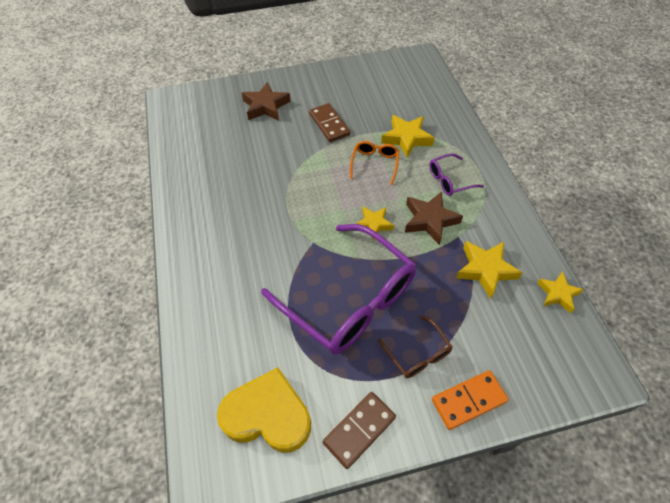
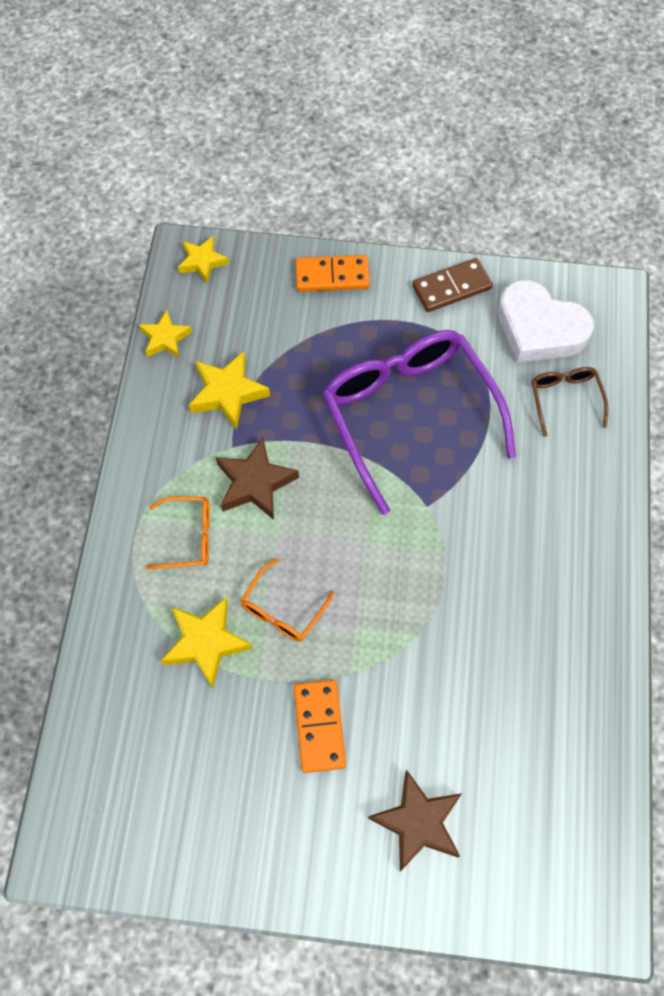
camera: 160 degrees left, 10 degrees up
yellow heart [217,367,311,452] -> white heart [497,280,594,363]
brown domino [309,103,350,142] -> orange domino [294,680,346,773]
yellow star [356,207,394,240] -> yellow star moved to [178,236,229,283]
brown glasses [378,315,453,378] -> brown glasses moved to [532,367,609,437]
purple glasses [429,153,484,196] -> orange glasses [146,496,210,569]

